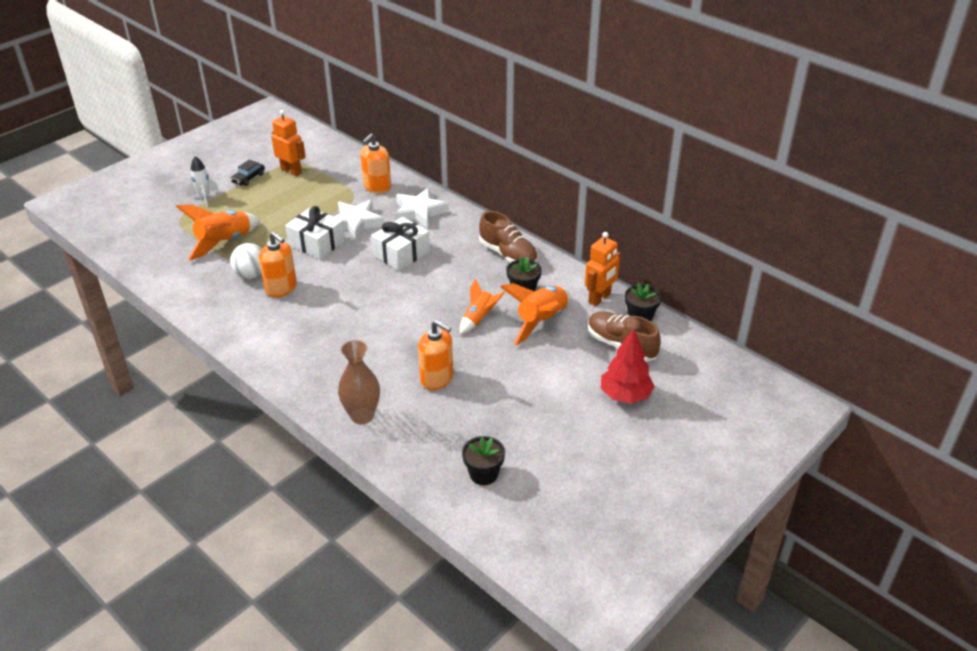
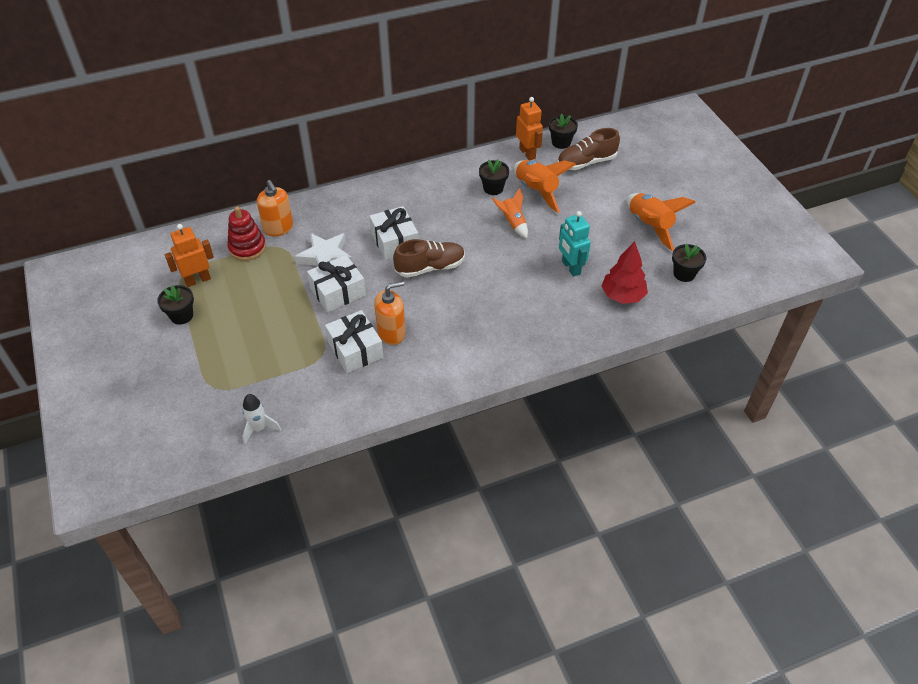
camera: 65 degrees left, 10 degrees up
orange rocket [176,205,261,261] -> orange rocket moved to [626,193,696,251]
white rocket [187,156,219,207] -> white rocket moved to [242,394,281,444]
black car [230,159,265,186] -> black flower pot [157,285,194,325]
white ball [230,243,262,279] -> white gift [325,310,383,373]
brown vase [338,340,380,424] -> none
white star [394,188,449,228] -> none
orange soap dispenser [418,320,453,390] -> turquoise robot [559,211,591,277]
brown shoe [479,211,538,263] -> brown shoe moved to [393,239,465,278]
red tree [601,329,654,404] -> red tree moved to [601,241,648,304]
none -> red stacking toy [227,206,266,261]

